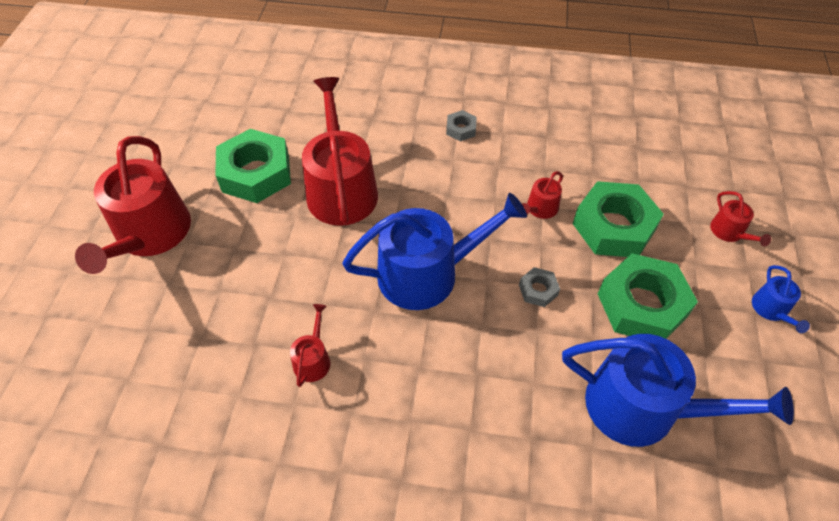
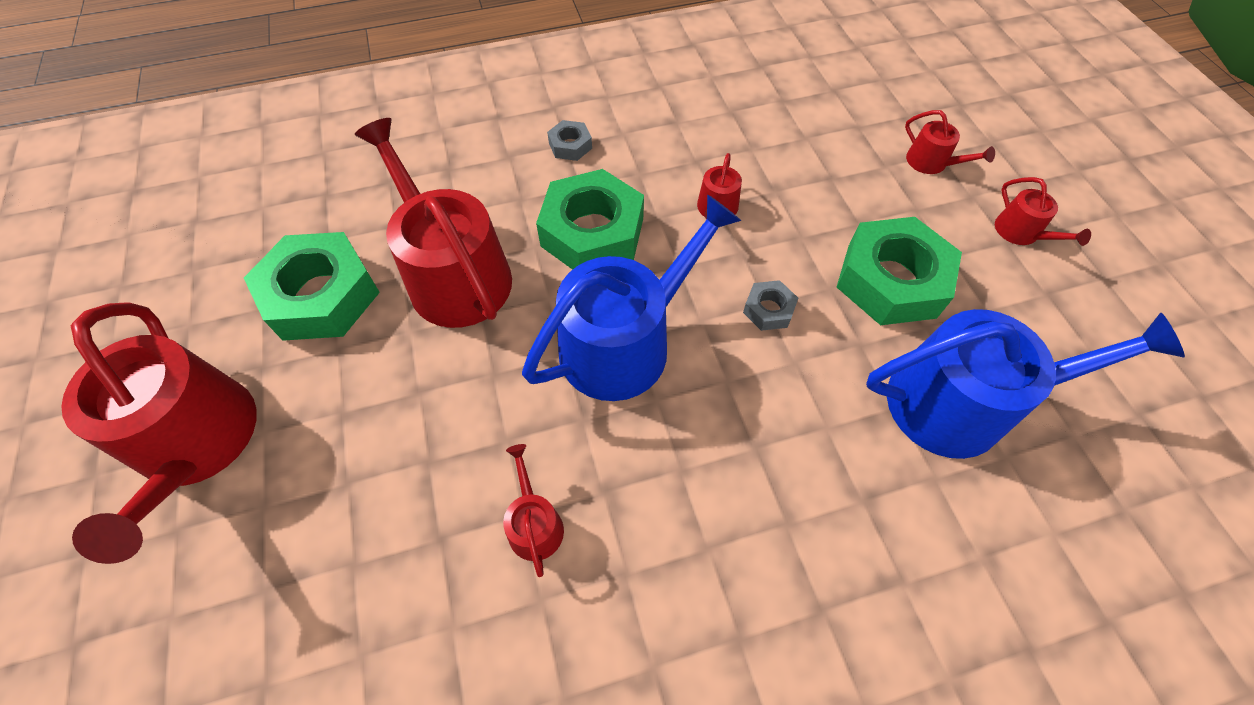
camera: 25 degrees left, 5 degrees up
green nut [573,181,664,257] -> green nut moved to [536,169,644,270]
blue watering can [752,265,810,333] -> red watering can [995,177,1091,246]

